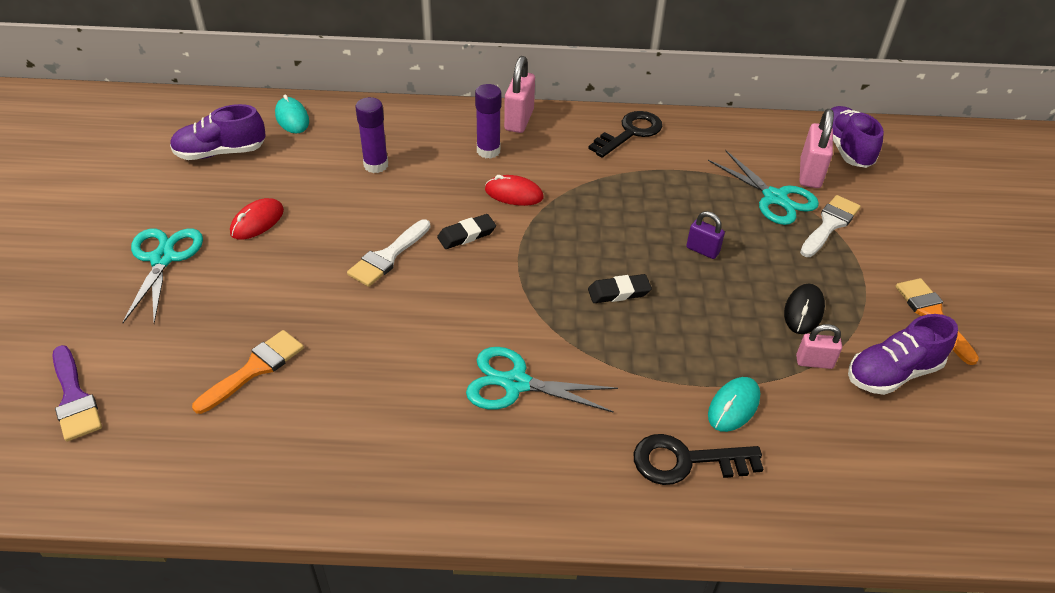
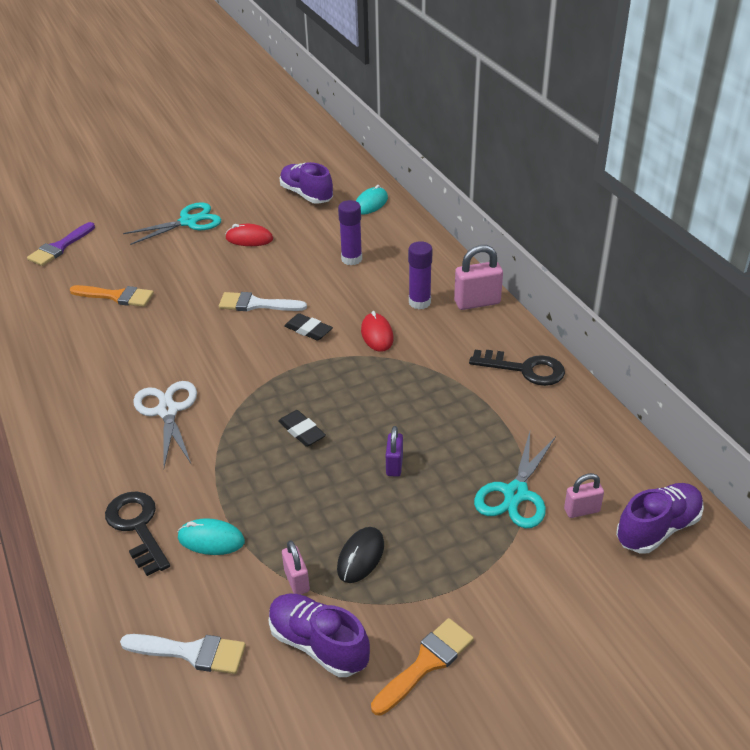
camera: 65 degrees right, 5 degrees down
turquoise scissors [466,347,618,413] -> white scissors [133,381,197,467]
black mouse [784,284,825,334] -> black mouse turned 60 degrees counterclockwise [337,527,384,583]
pink padlock [800,109,834,188] -> pink padlock [564,473,604,518], size x0.61
white brush [800,195,861,257] -> white brush moved to [120,634,246,674]

